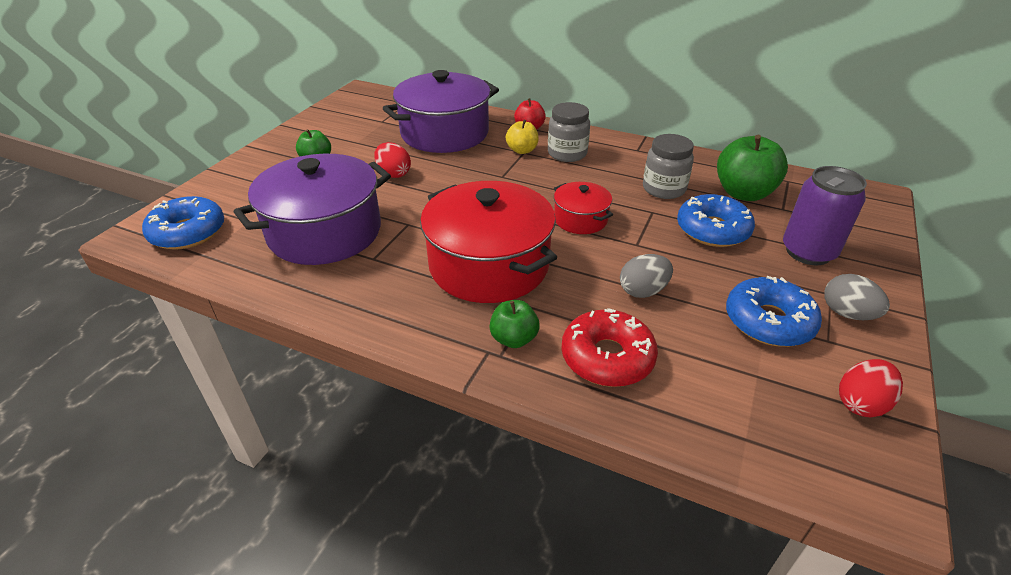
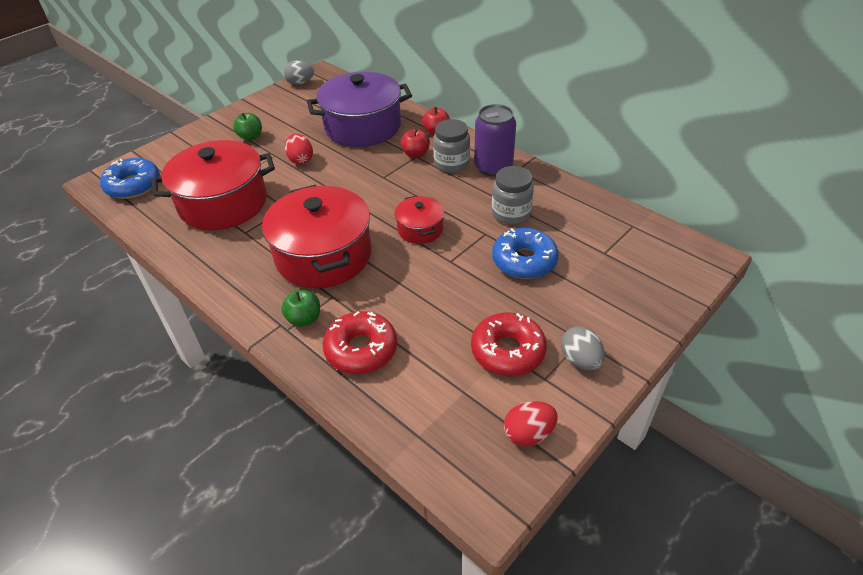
camera: 20 degrees right, 5 degrees up
purple pot [234,154,391,265] -> red pot [152,140,275,230]
yellow apple [506,120,539,154] -> red apple [401,129,430,158]
grey egg [620,254,673,298] -> grey egg moved to [283,60,314,85]
green apple [717,135,788,201] -> none
blue donut [726,275,822,347] -> red donut [471,312,547,376]
purple can [783,166,867,265] -> purple can moved to [474,104,516,176]

